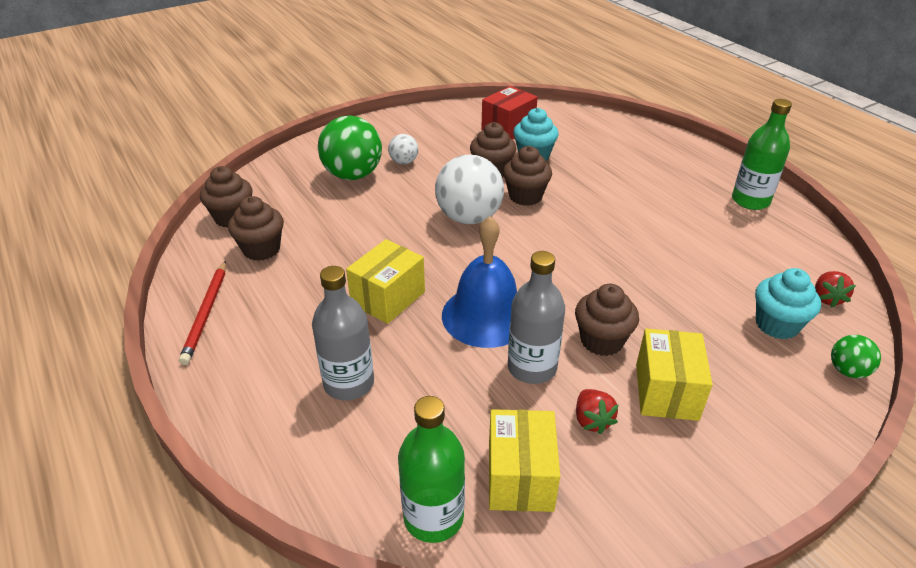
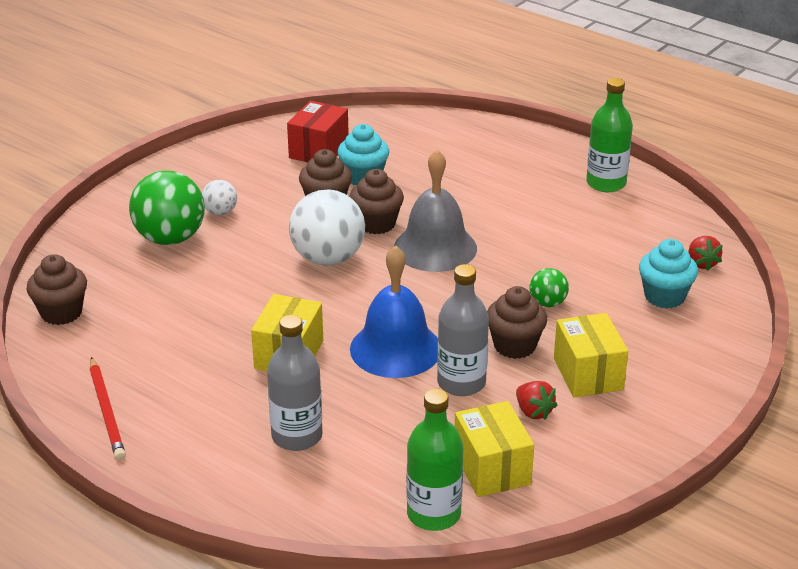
camera: 20 degrees left, 5 degrees down
brown cupcake [228,196,284,261] -> none
green ball [831,335,881,378] -> green ball moved to [530,268,569,307]
none -> grey bell [394,150,477,272]

